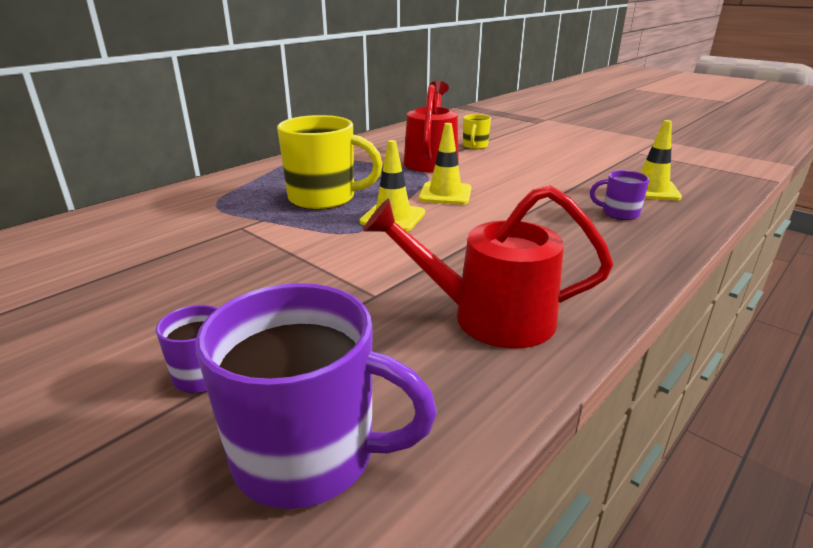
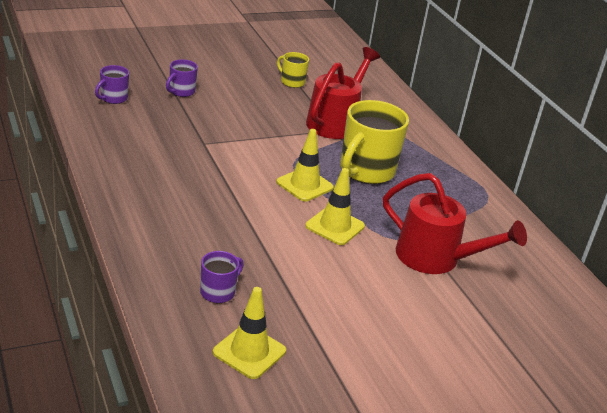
camera: 110 degrees right, 5 degrees up
purple mug [195,283,437,509] -> purple mug [95,65,129,104], size x0.50
red watering can [363,185,613,348] -> red watering can moved to [306,47,380,139]
yellow mug [463,114,491,149] -> yellow mug moved to [277,52,309,88]

